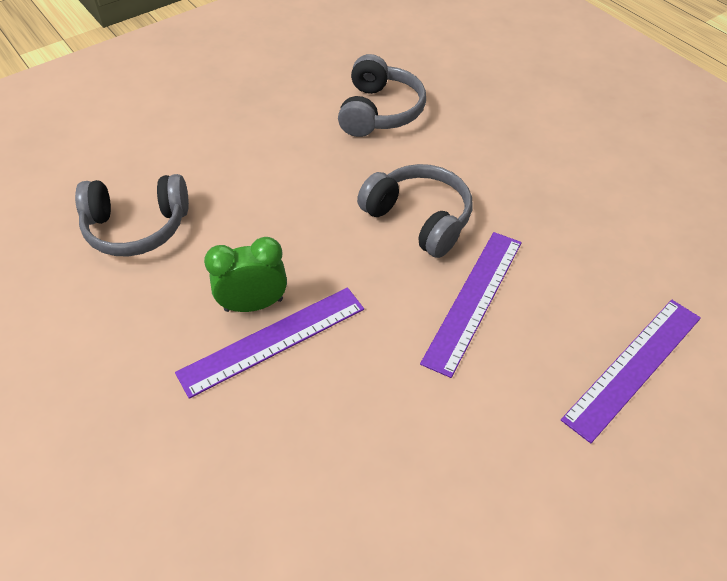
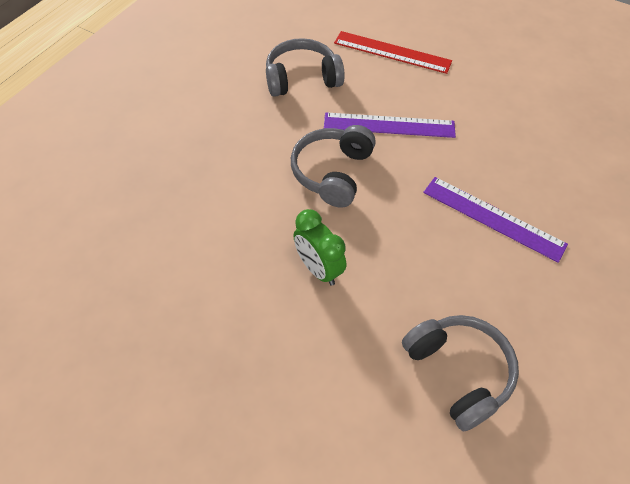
camera: 115 degrees left, 5 degrees up
green clock [204,237,287,312] -> green clock moved to [293,209,346,286]
grey headphones [338,54,426,137] -> grey headphones moved to [266,38,345,97]
purple ruler [561,300,701,443] -> red ruler [334,31,452,74]

